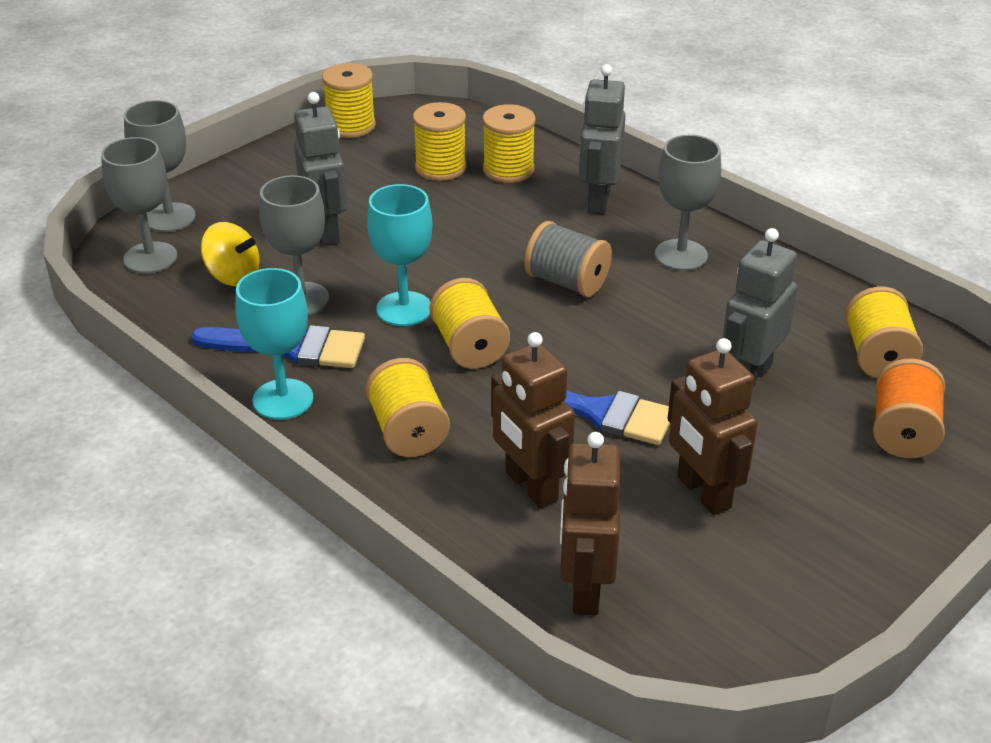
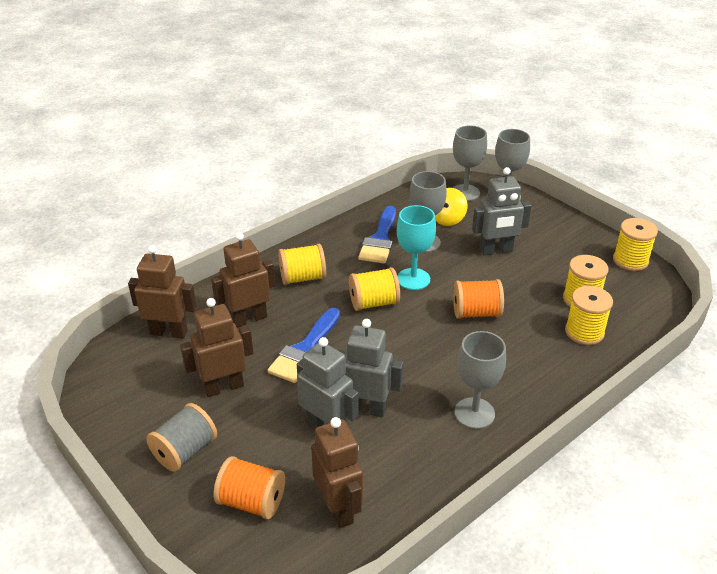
camera: 95 degrees right, 0 degrees up
turquoise goblet [235,268,313,420] -> none
grey spool [524,221,612,297] -> grey spool moved to [146,403,217,472]
grey robot [579,64,625,214] -> grey robot moved to [336,319,403,417]
yellow spool [845,287,923,378] -> brown robot [311,417,363,528]
none -> orange spool [453,279,504,319]

